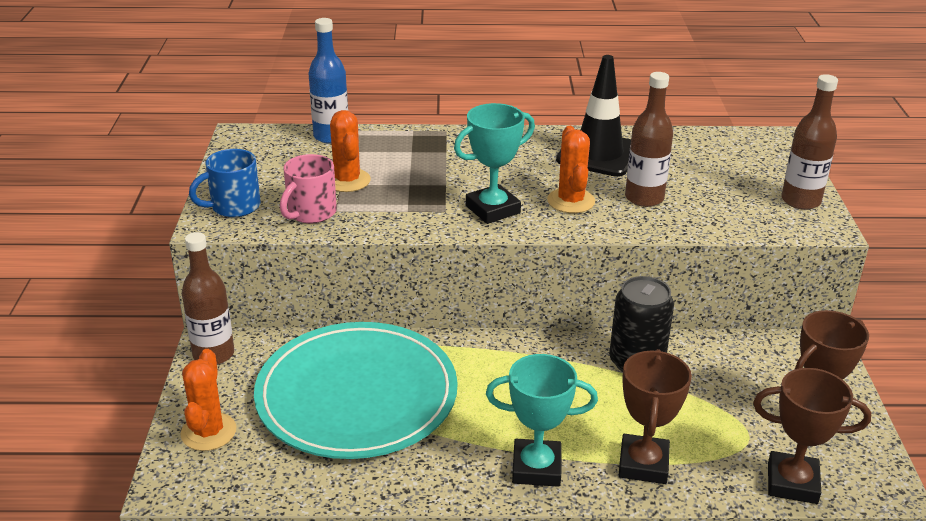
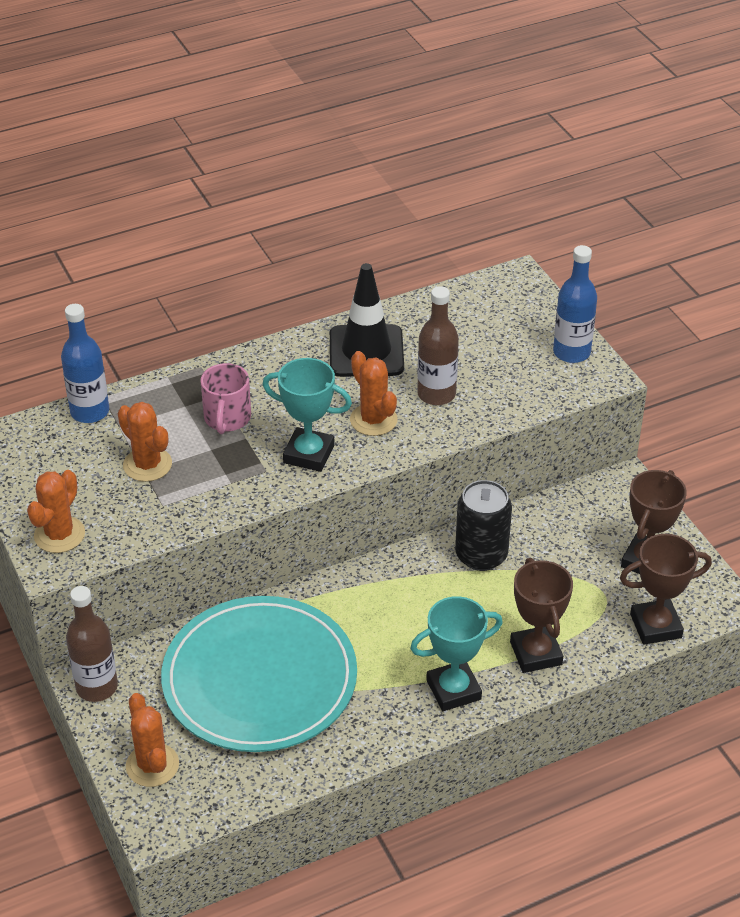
camera: 25 degrees left, 10 degrees up
blue mug [189,149,261,217] -> orange cactus [27,470,85,553]
pink mug [280,154,337,223] -> pink mug moved to [200,363,251,434]
turquoise trophy [454,103,535,224] -> turquoise trophy turned 75 degrees clockwise [263,358,352,472]
brown bottle [781,74,838,210] -> blue bottle [553,245,597,363]

